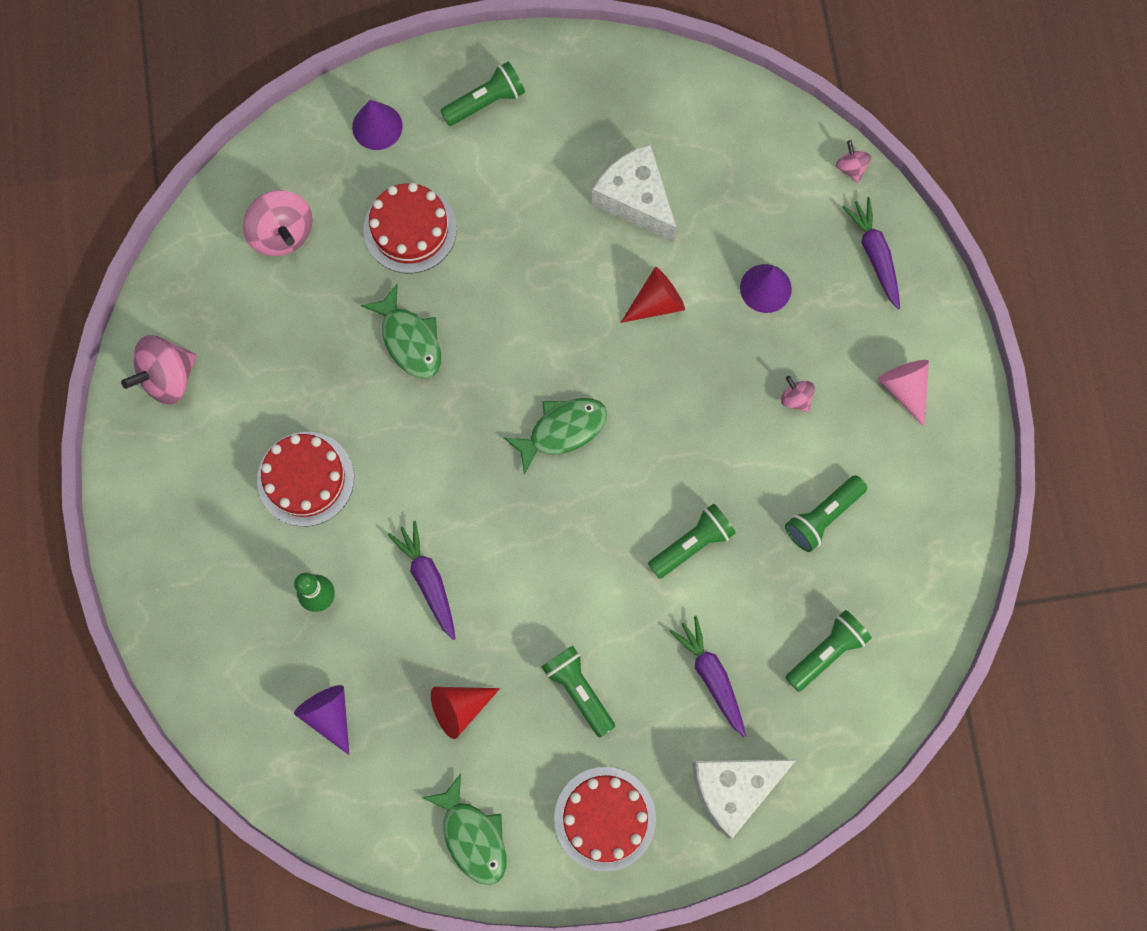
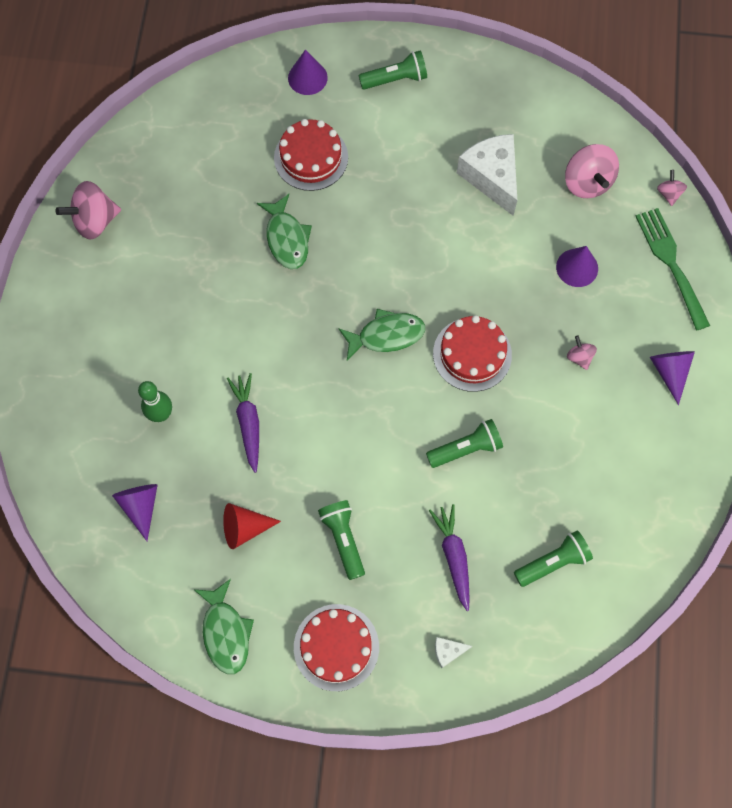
camera: 15 degrees right, 5 degrees down
pink spinning top [243,190,313,256] -> pink spinning top moved to [565,144,619,198]
red cake [257,432,354,527] -> red cake moved to [433,315,512,392]
red cone [620,267,685,323] -> none
white cheese [692,759,797,838] -> white cheese [435,637,472,669], size x0.43
green flashlight [785,475,867,552] -> none
purple carrot [842,197,900,309] -> green fork [635,208,710,331]
pink cone [878,360,929,427] -> purple cone [650,351,695,405]

